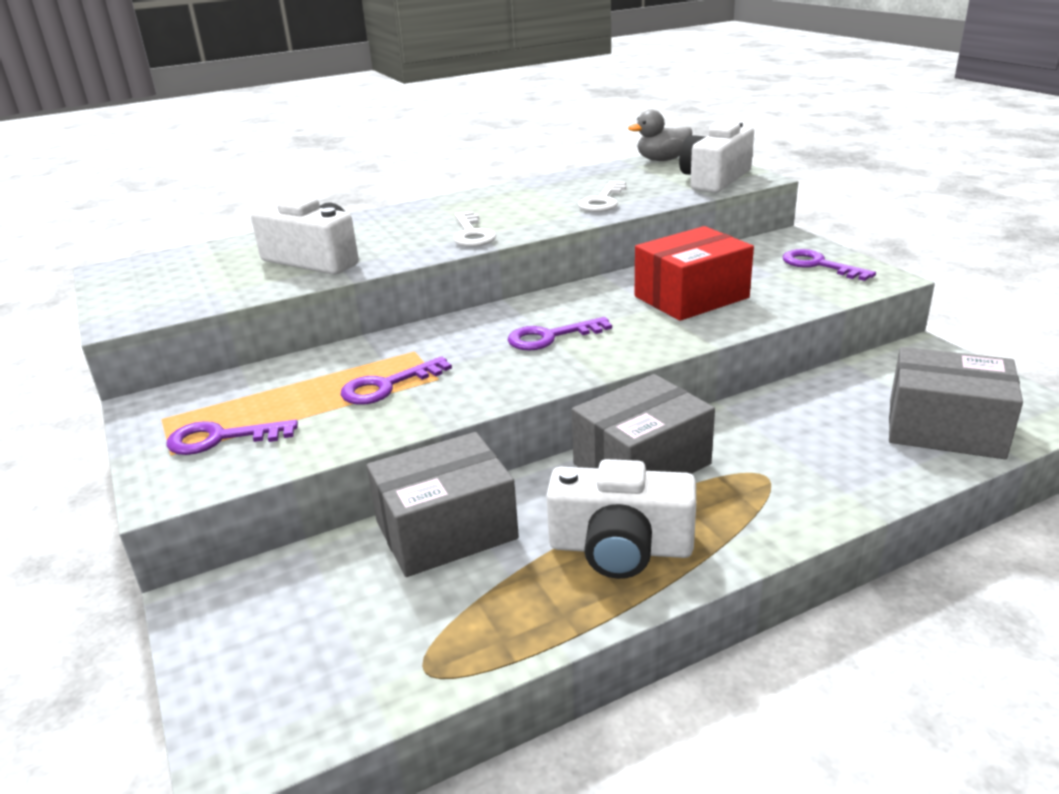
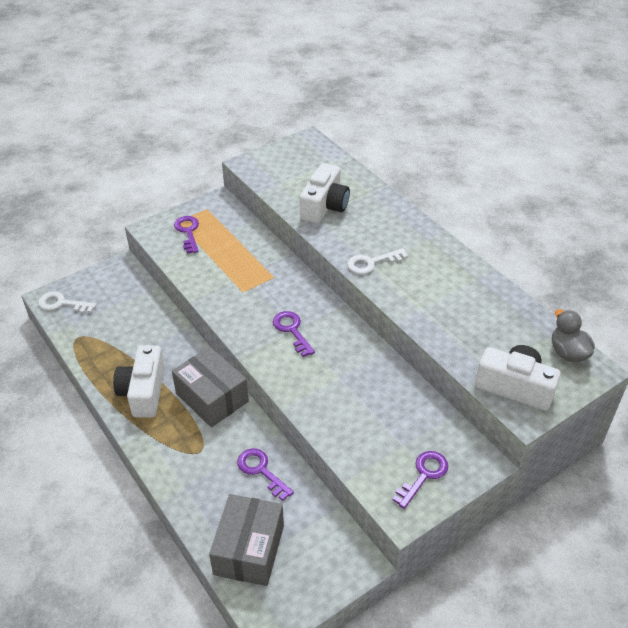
camera: 80 degrees right, 15 degrees up
purple key [341,356,452,405] -> purple key moved to [237,448,294,501]
grey box [367,432,519,577] -> none
white key [578,181,626,212] -> white key moved to [38,291,96,313]
red box [635,226,754,321] -> none

